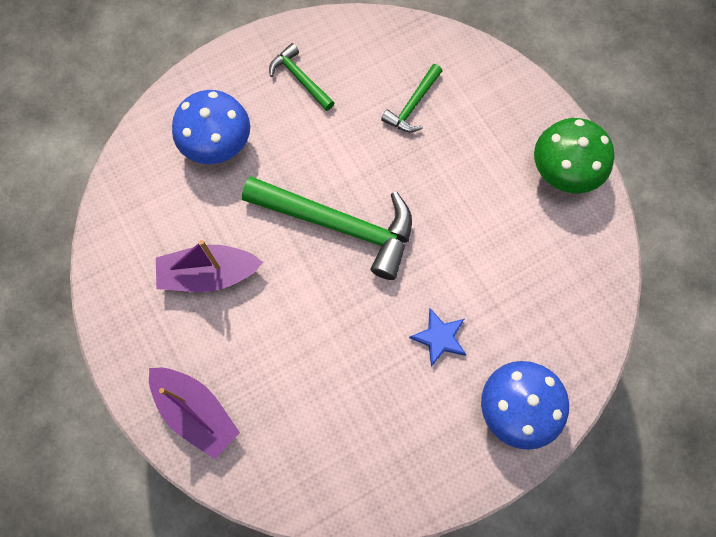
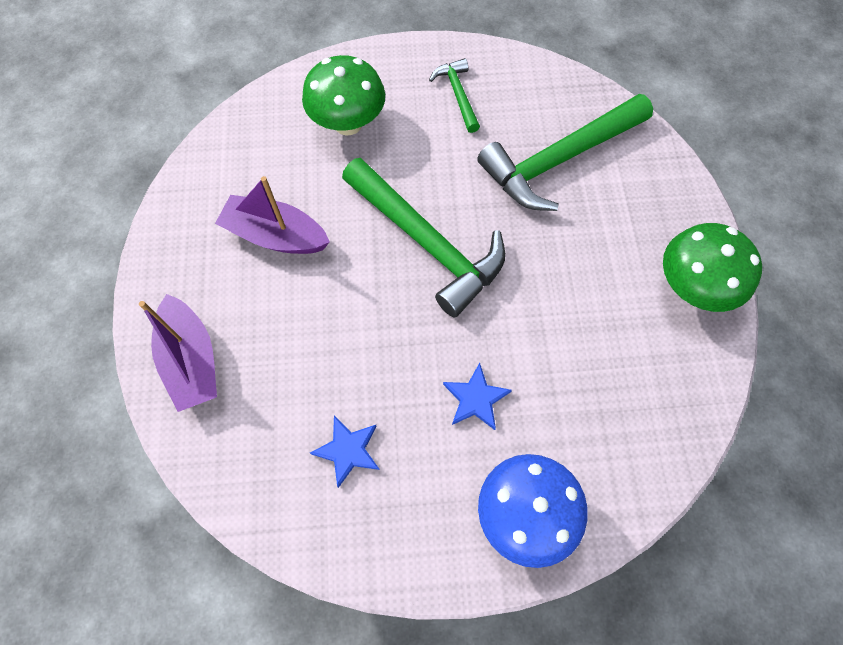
camera: 25 degrees right, 5 degrees down
blue mushroom [172,90,250,164] -> green mushroom [302,55,385,136]
green hammer [381,64,442,132] -> green hammer [477,94,653,211], size x2.03
none -> blue star [310,416,380,488]

